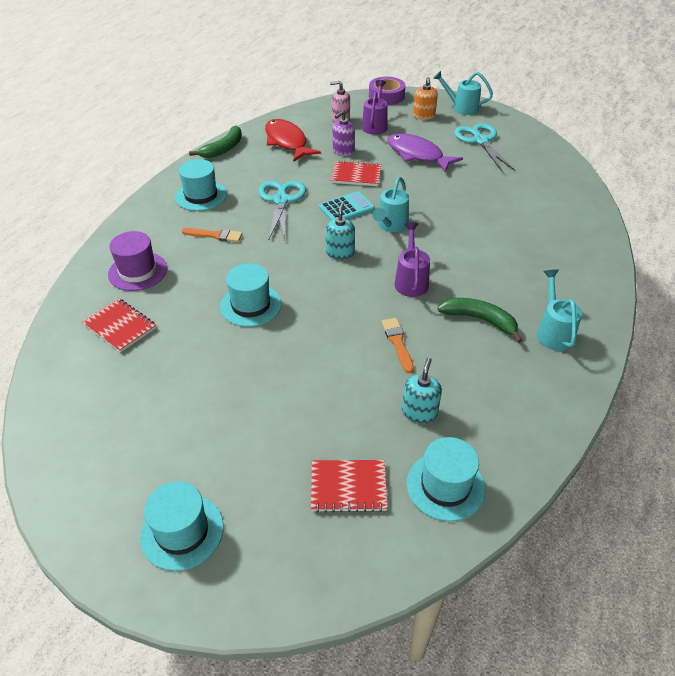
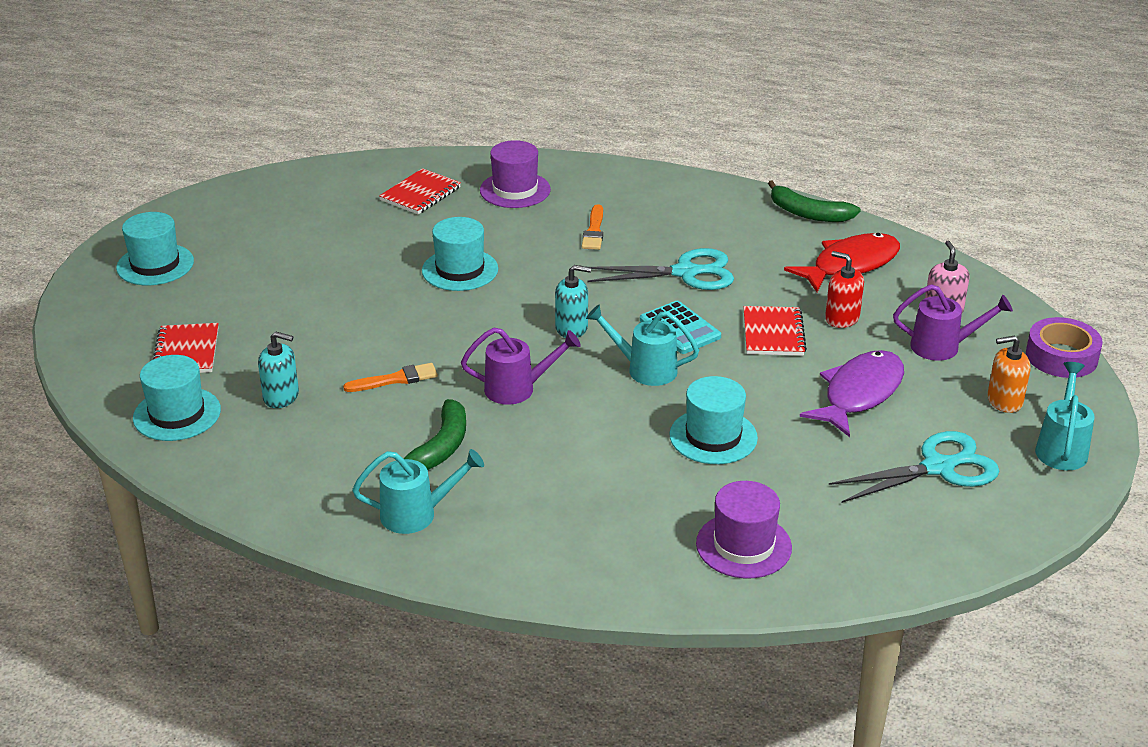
camera: 85 degrees right, 10 degrees down
turquoise hat [175,159,227,211] -> turquoise hat moved to [670,376,758,464]
purple soap dispenser [333,111,355,156] -> red soap dispenser [825,251,864,328]
none -> purple hat [696,481,792,579]

